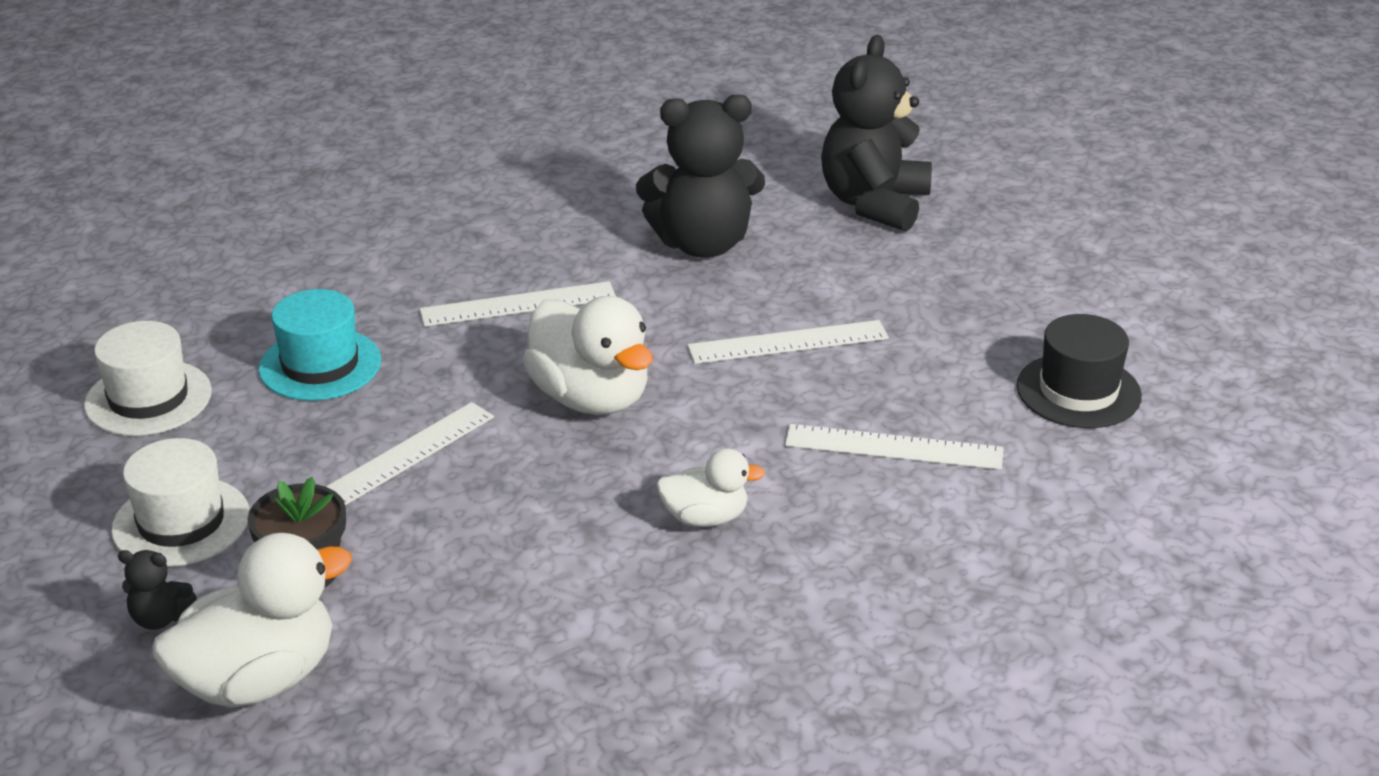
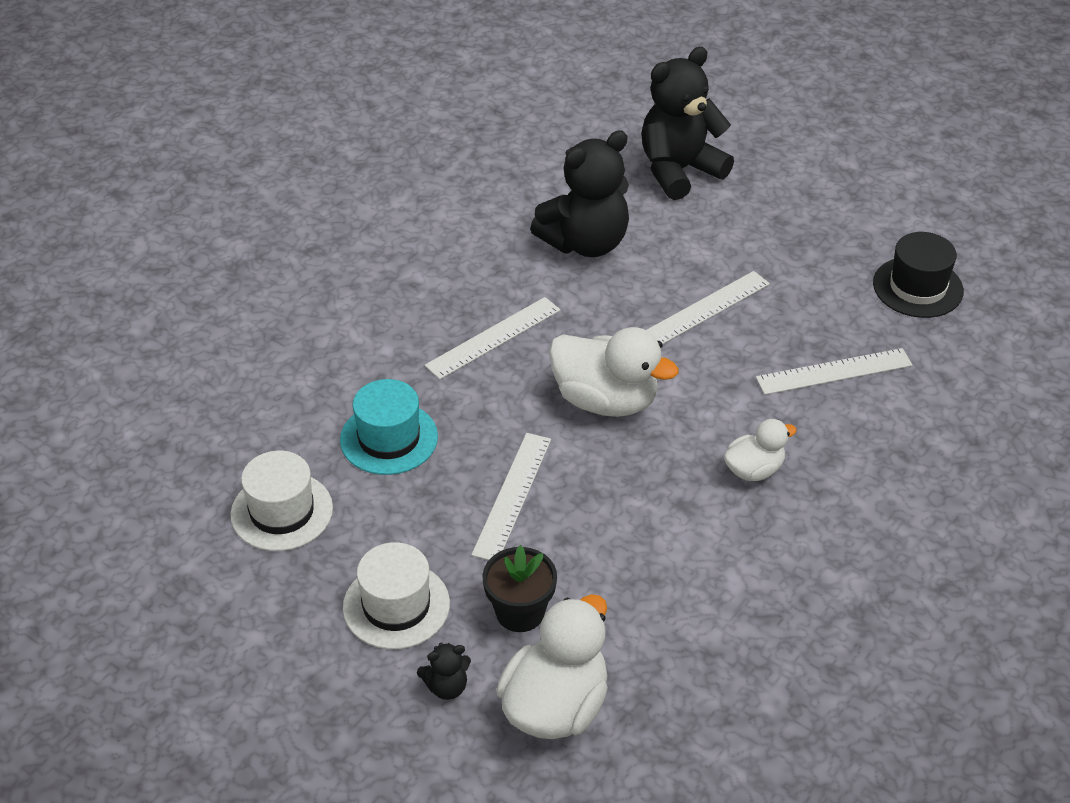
camera: 25 degrees left, 10 degrees up
black teddy bear [821,35,932,232] -> black teddy bear turned 60 degrees clockwise [641,47,734,200]

